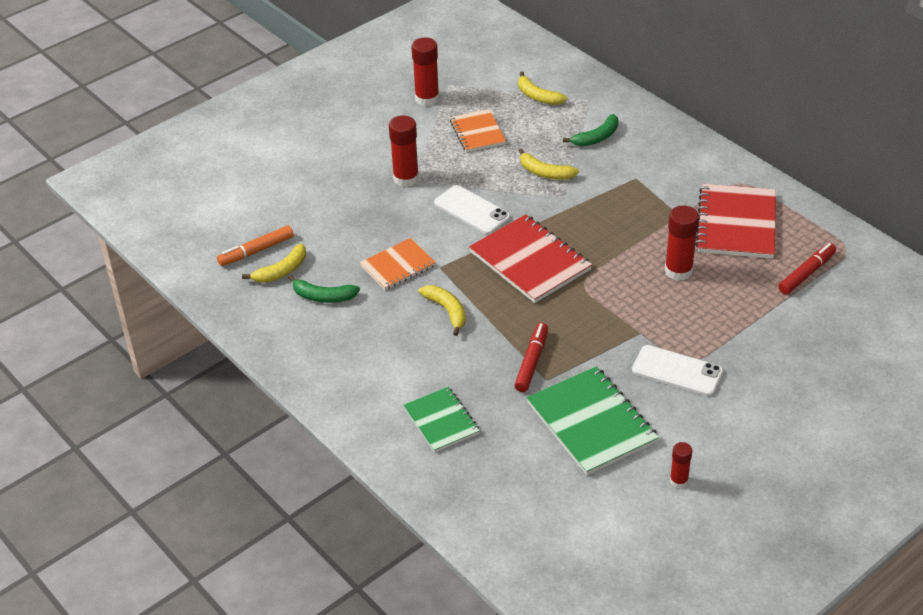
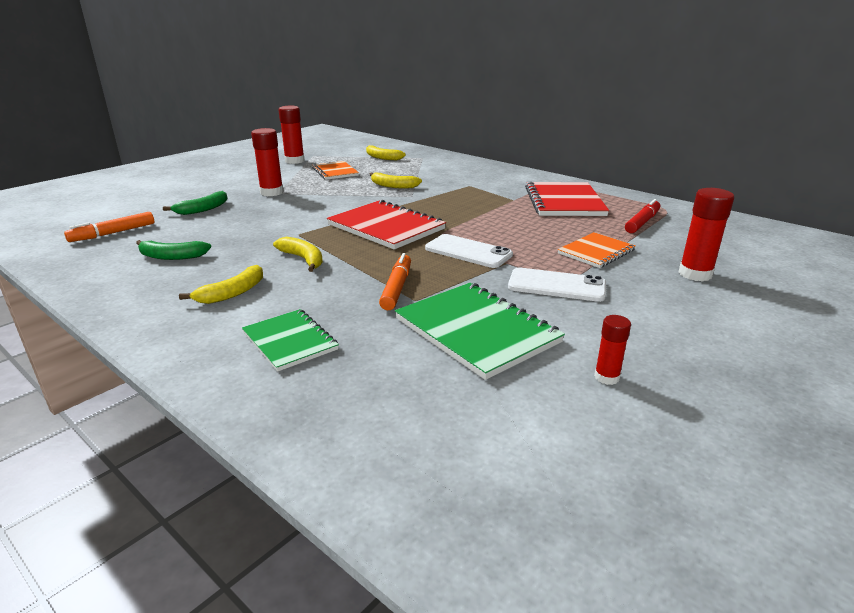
camera: 10 degrees left, 15 degrees down
yellow banana [242,244,306,283] -> yellow banana moved to [179,265,263,304]
orange notebook [360,238,436,290] -> orange notebook moved to [558,232,636,268]
white phone [434,185,511,234] -> white phone moved to [425,234,513,268]
red marker [514,323,548,392] -> orange marker [379,253,411,310]
green banana [563,114,618,146] -> green banana moved to [163,191,227,215]
red glue stick [665,206,699,281] -> red glue stick moved to [679,188,734,282]

